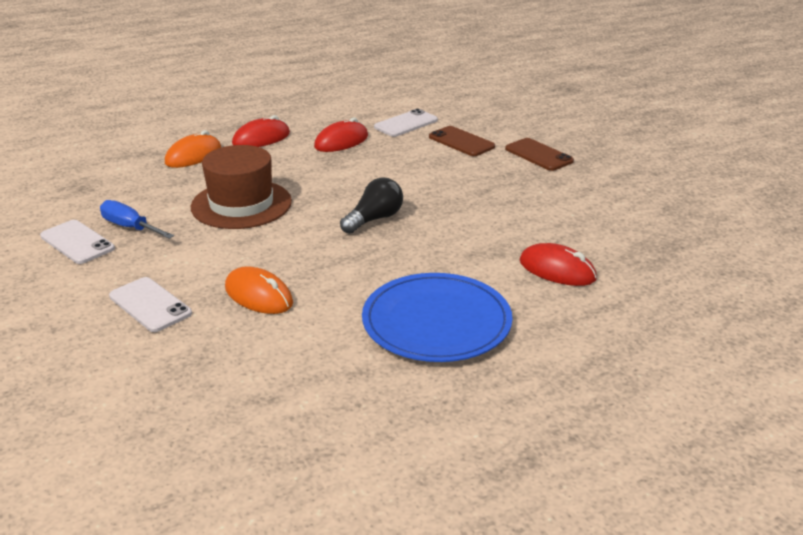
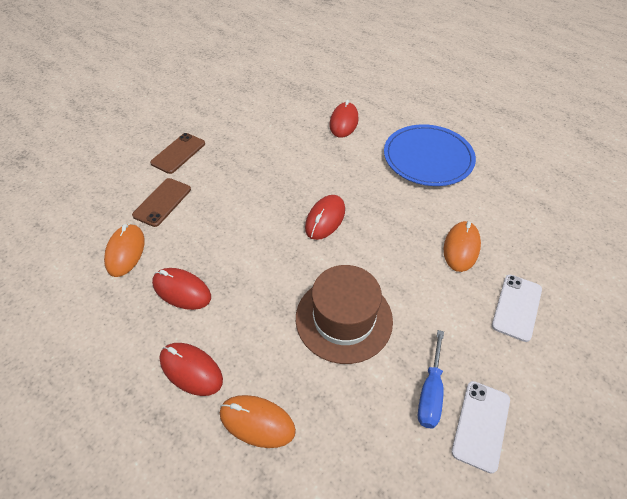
camera: 110 degrees left, 20 degrees up
black light bulb [340,177,403,234] -> red mouse [305,195,345,240]
white phone [374,109,438,137] -> orange mouse [104,223,145,277]

